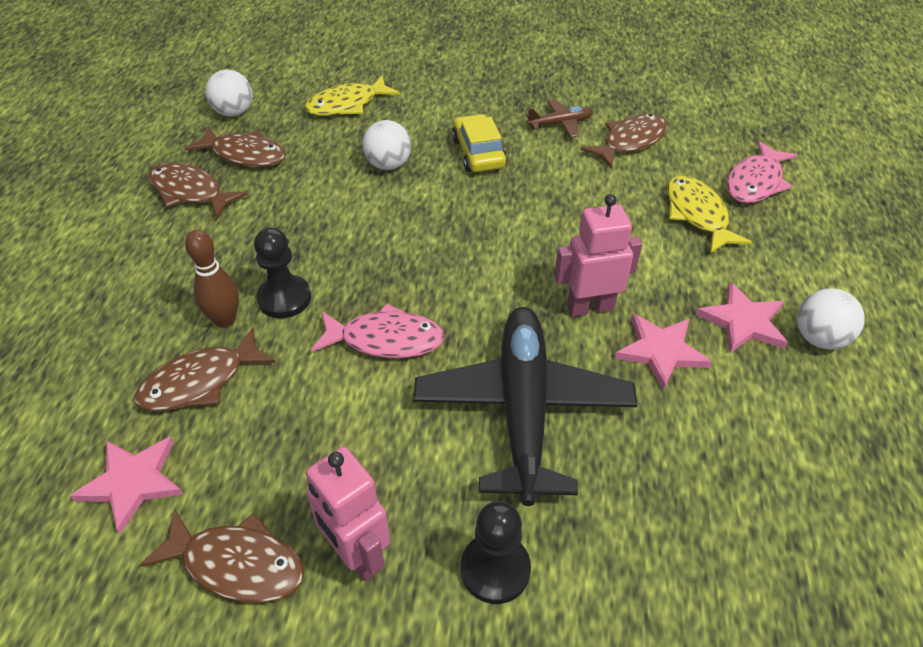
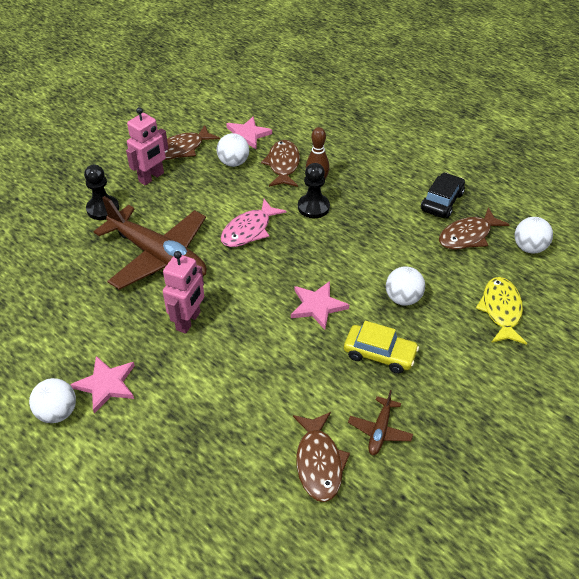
camera: 125 degrees right, 0 degrees up
brown fish [148,163,248,219] -> black car [421,173,465,218]
pink robot [306,447,390,581] -> pink robot turned 135 degrees clockwise [126,107,168,185]
black plane [413,307,638,506] -> brown plane [94,196,207,290]
pink star [615,314,712,390] -> pink star moved to [291,281,349,330]
yellow fish [667,176,752,253] -> none
pink fish [727,141,797,203] -> none
none -> white ball [217,133,249,167]

